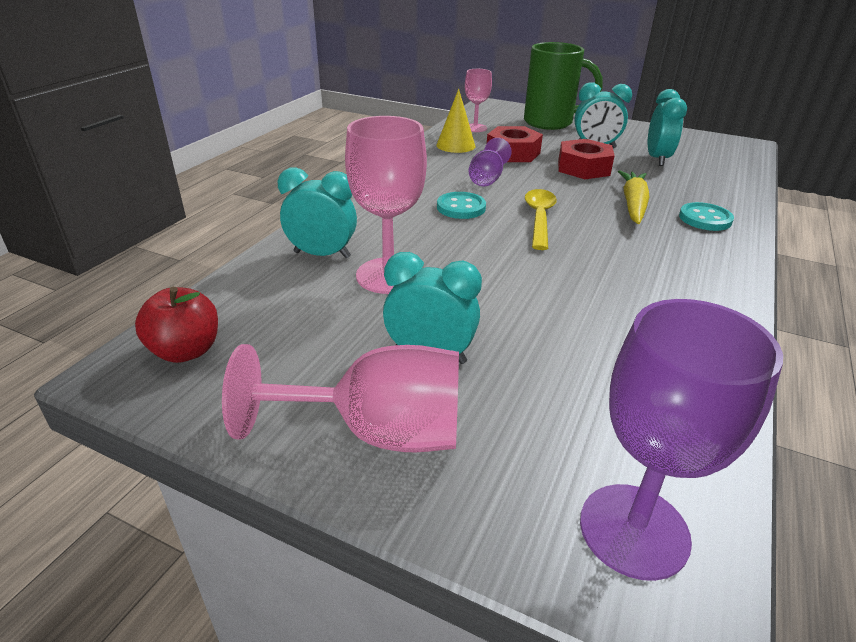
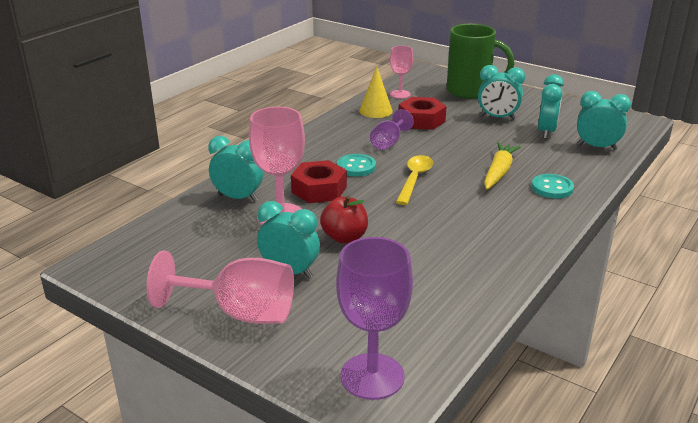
camera: 10 degrees right, 5 degrees down
red apple [135,287,218,363] -> red apple moved to [320,196,368,243]
red nut [558,139,615,179] -> red nut moved to [291,160,347,203]
none -> turquoise clock [577,91,631,150]

